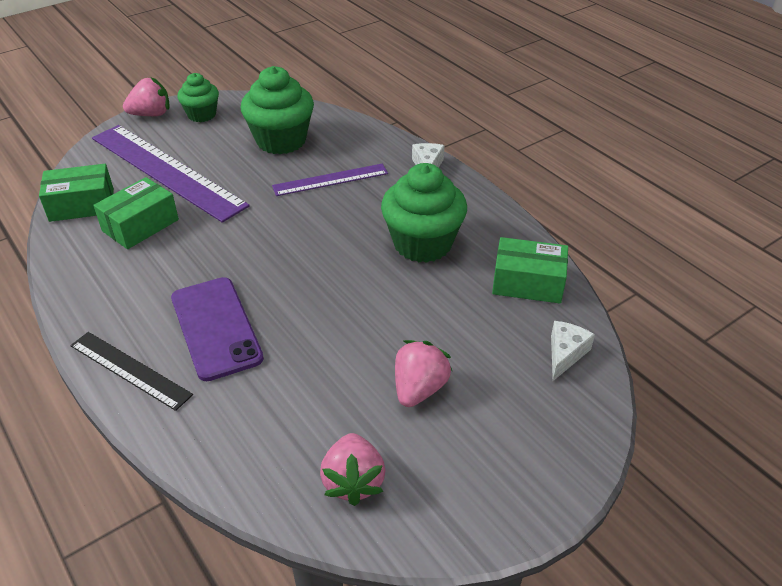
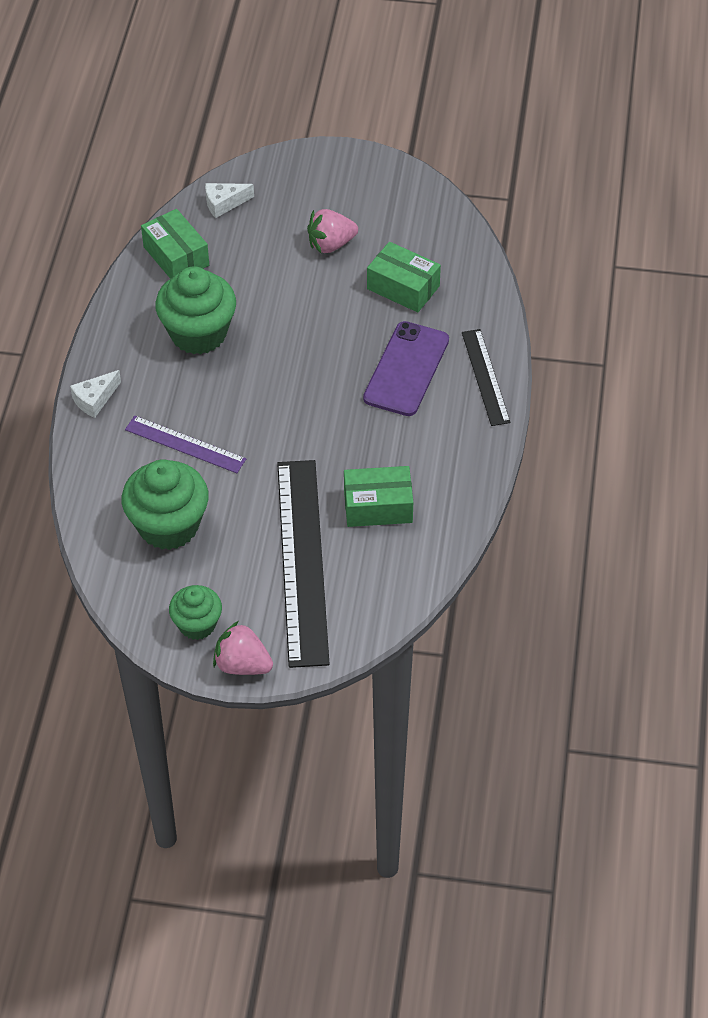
camera: 135 degrees left, 10 degrees up
green box [39,164,114,222] -> green box moved to [367,242,441,312]
purple ruler [92,125,250,223] -> black ruler [277,460,330,668]
pink strawberry [320,433,385,506] -> none

